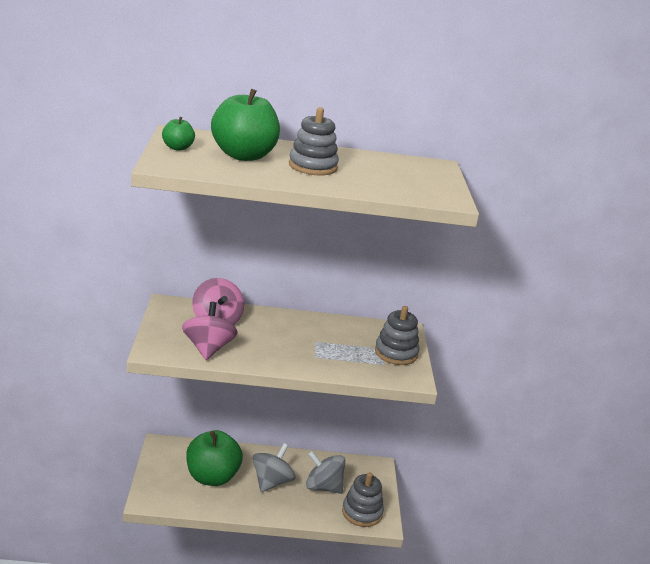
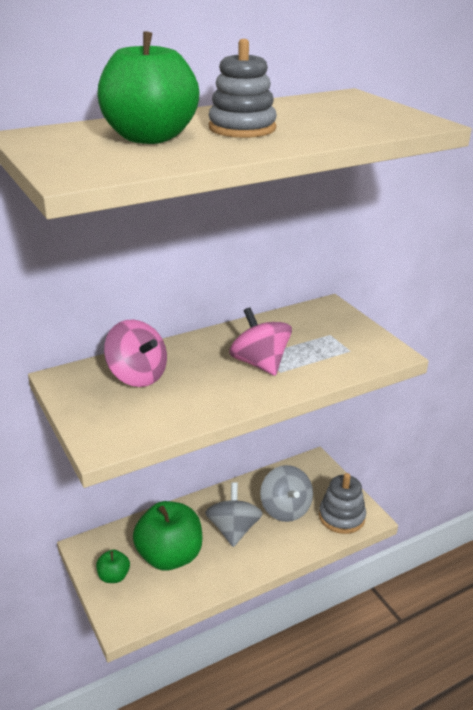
camera: 25 degrees left, 5 degrees up
green apple [162,117,195,151] -> green apple moved to [96,550,130,583]
pink spinning top [182,302,238,360] -> pink spinning top moved to [229,307,292,376]
grey spinning top [306,451,345,494] -> grey spinning top turned 105 degrees counterclockwise [260,465,313,522]
grey stacking toy [375,306,420,365] -> none

